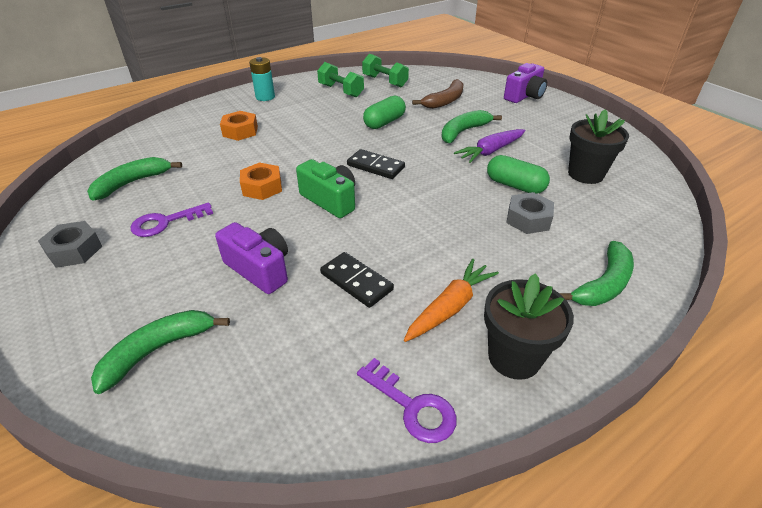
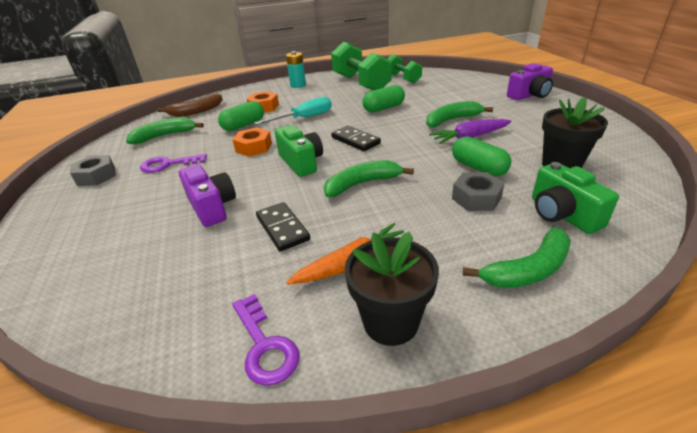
camera: 20 degrees right, 5 degrees down
green banana [91,310,230,394] -> green banana moved to [324,160,414,197]
green dumbbell [317,62,364,97] -> green dumbbell [331,42,392,91], size x1.69
brown banana [412,79,464,109] -> brown banana moved to [157,93,223,117]
none -> green capsule [218,101,264,131]
none -> turquoise screwdriver [254,97,332,125]
none -> green camera [532,162,619,234]

